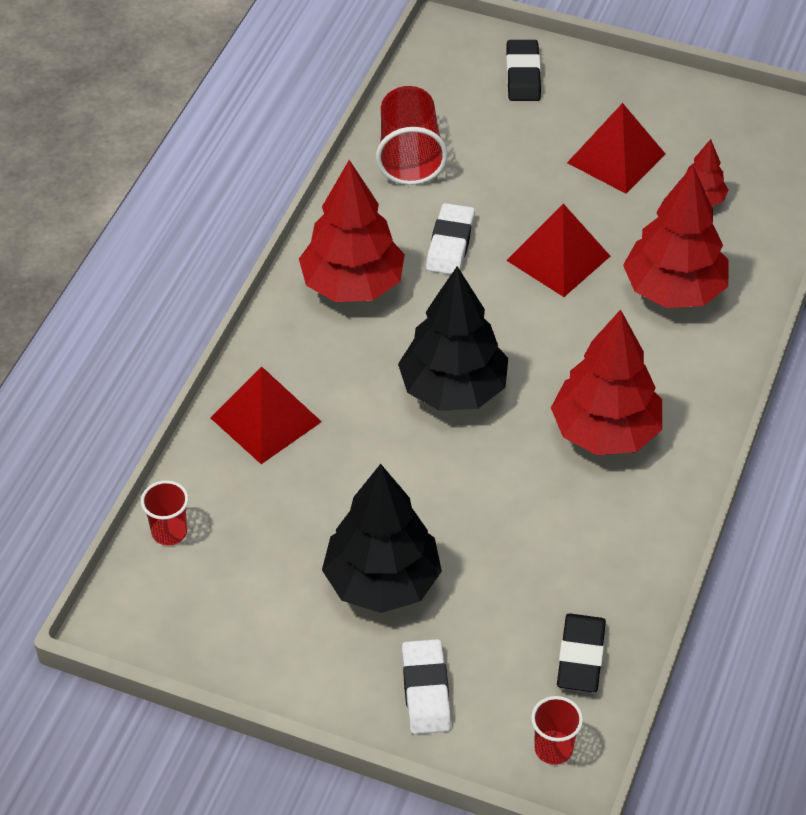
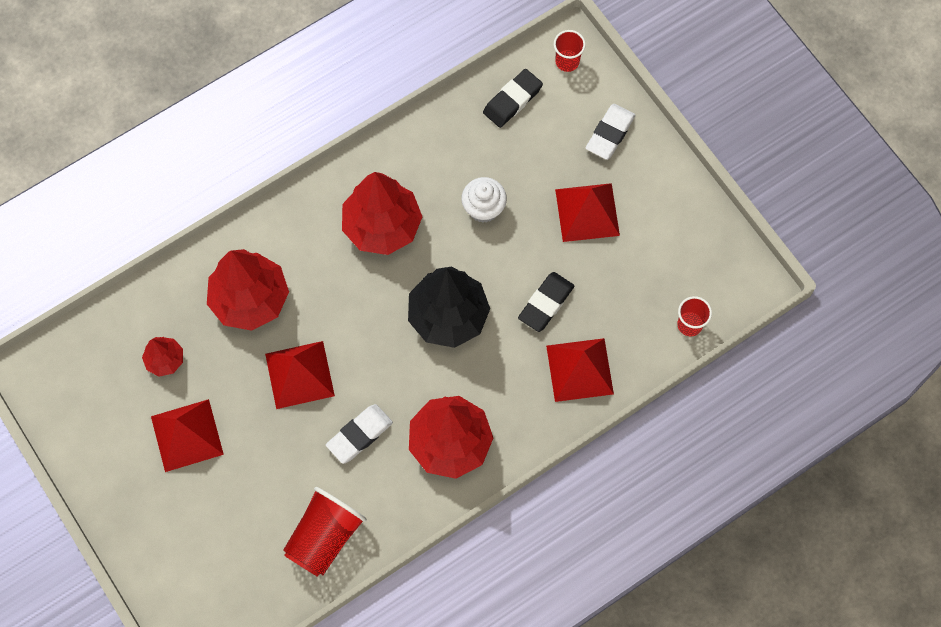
camera: 145 degrees left, 20 degrees up
black tree [322,464,442,613] -> red pyramid [555,183,620,242]
black eraser [506,40,541,101] -> black eraser moved to [518,272,574,332]
none -> white cupcake [461,177,507,223]

